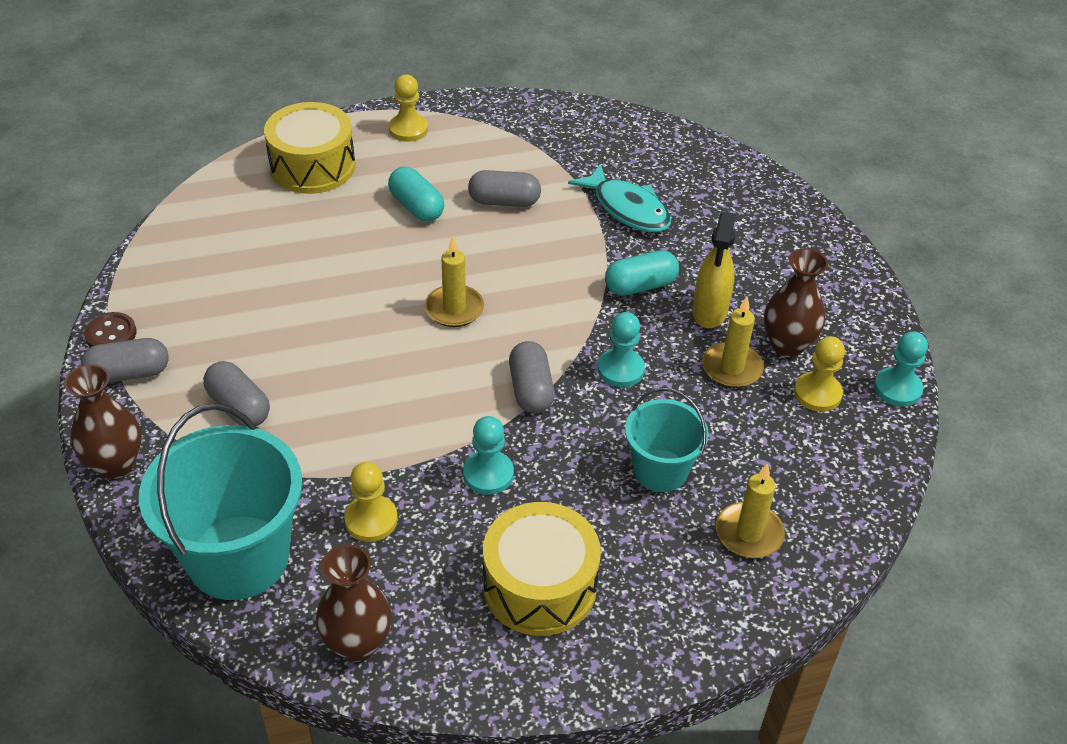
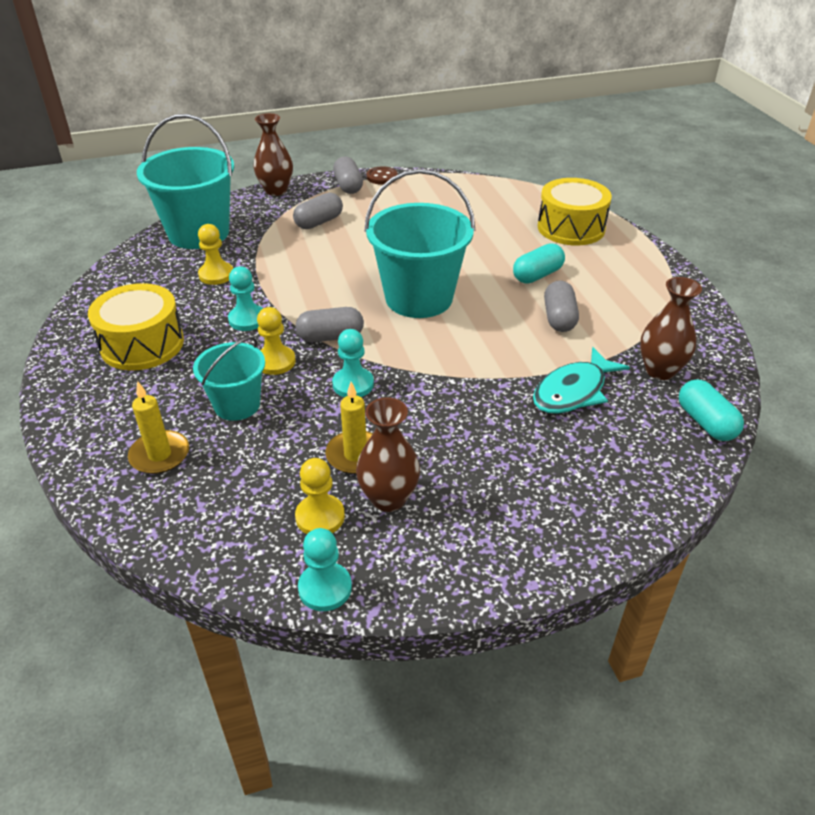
camera: 90 degrees right, 5 degrees down
brown vase [316,544,391,662] -> brown vase moved to [640,277,702,380]
yellow pawn [389,74,428,142] -> yellow pawn moved to [257,307,296,375]
yellow candle [425,236,484,327] -> turquoise bucket [364,169,475,318]
turquoise capsule [605,250,679,296] -> turquoise capsule moved to [679,379,744,441]
yellow spray bottle [692,211,736,328] -> none

